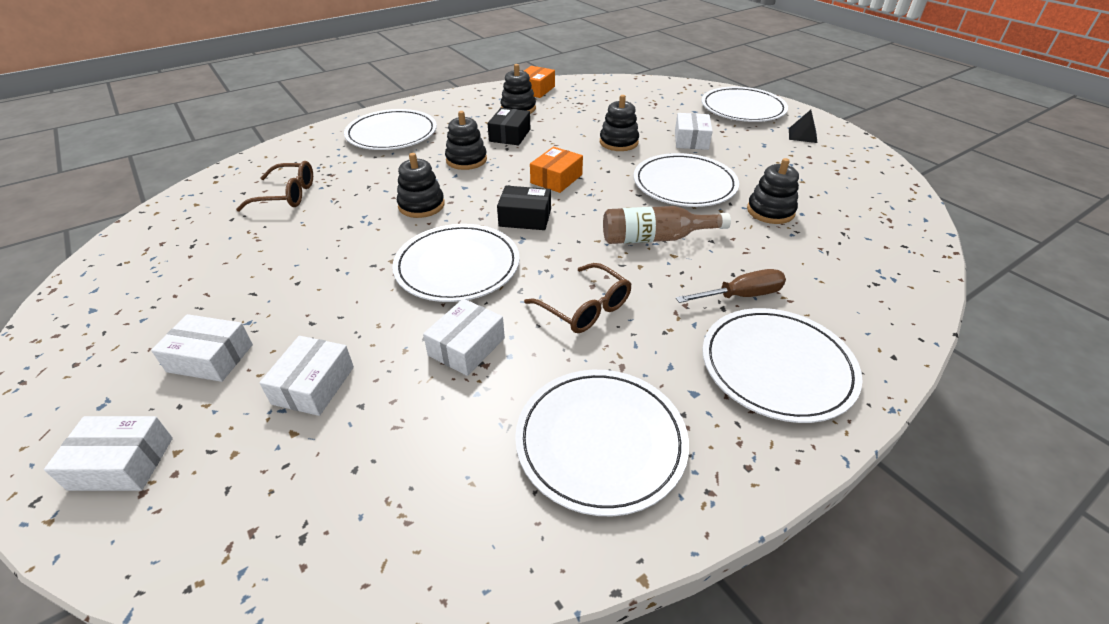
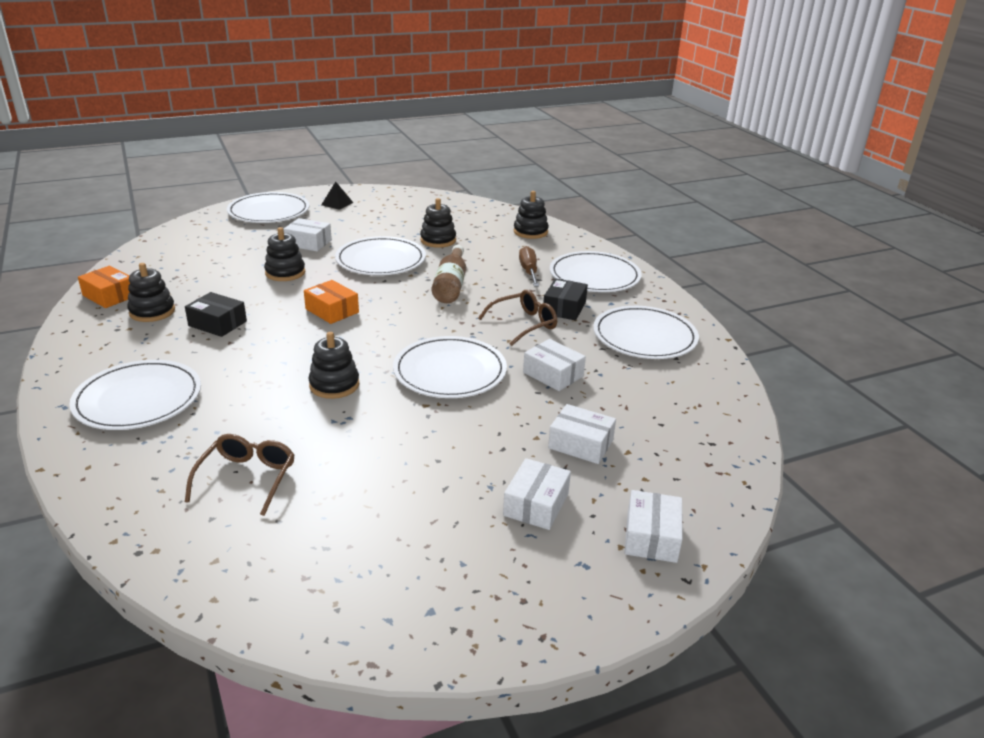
camera: 80 degrees left, 10 degrees down
black stacking toy [445,111,487,170] -> black stacking toy moved to [514,191,549,239]
black box [497,186,551,230] -> black box moved to [543,278,588,320]

